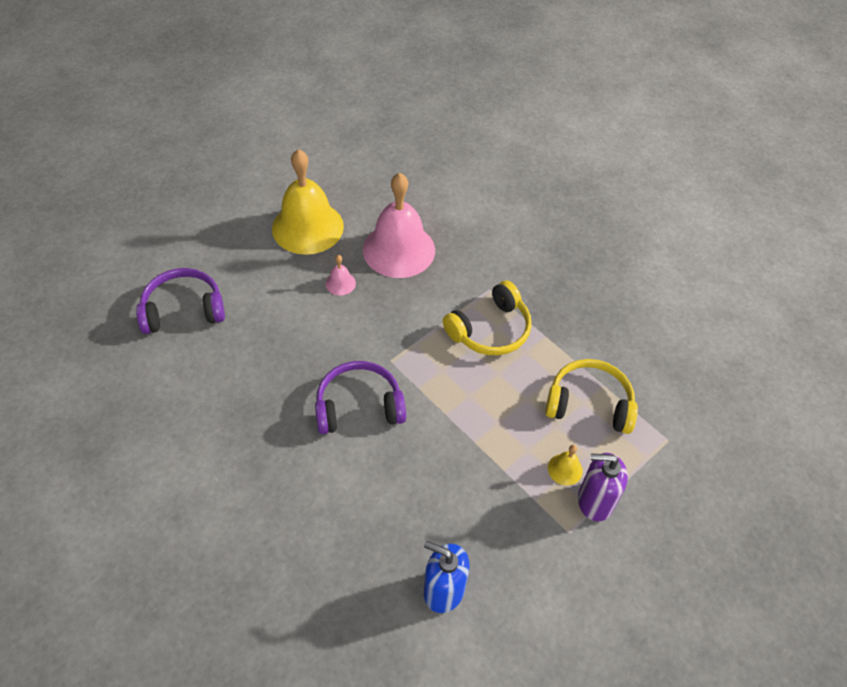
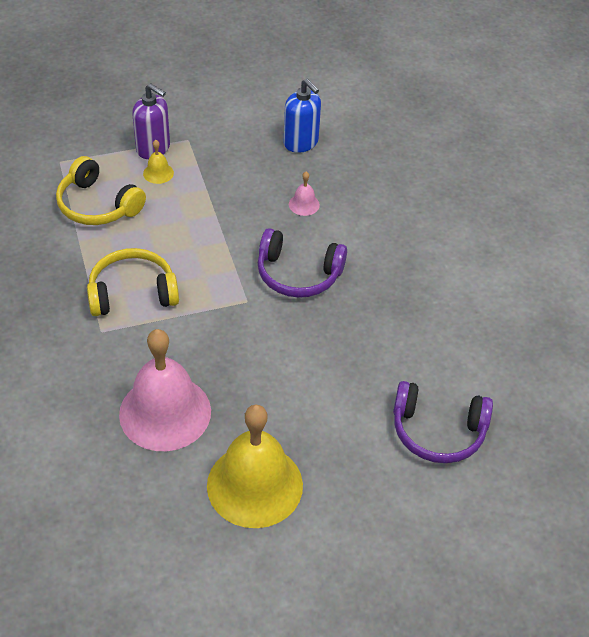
camera: 155 degrees left, 5 degrees down
pink bell [326,255,356,296] -> pink bell moved to [289,171,320,216]

